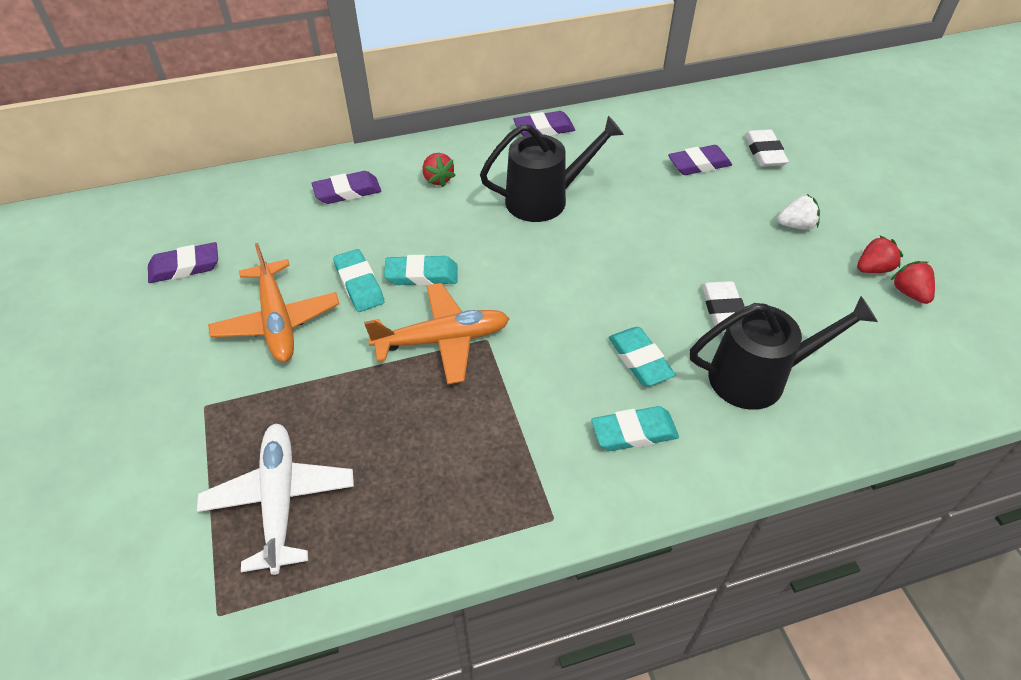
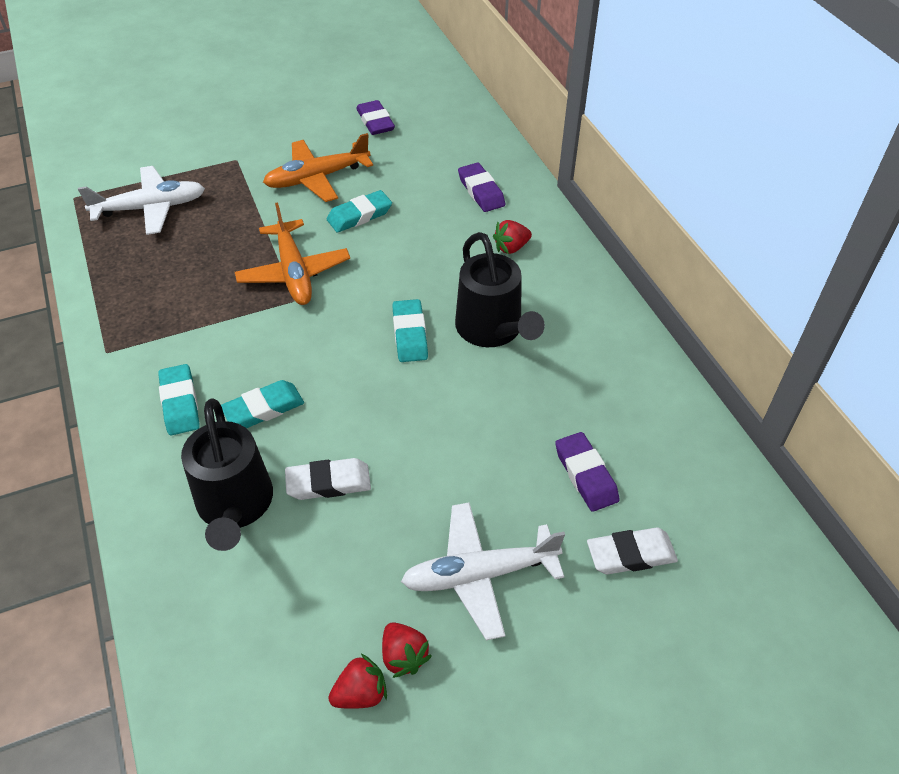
camera: 85 degrees right, 0 degrees up
turquoise eraser [384,255,458,286] -> turquoise eraser moved to [392,299,428,362]
purple eraser [513,111,575,136] -> none
white strawberry [777,194,820,230] -> white plane [401,502,565,640]

